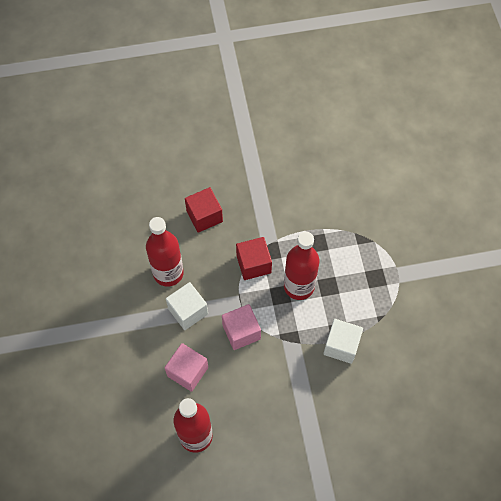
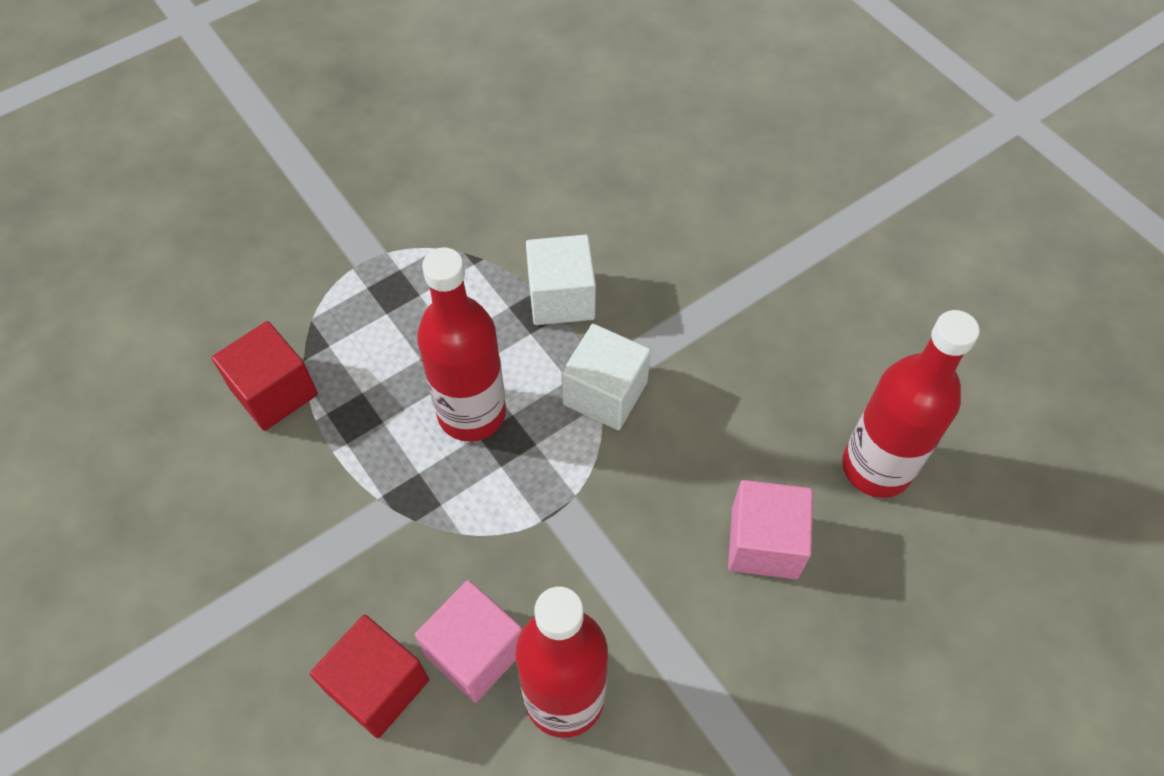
camera: 115 degrees left, 5 degrees down
white cube [166,282,208,330] -> white cube moved to [561,324,651,430]
pink cube [222,304,261,350] -> pink cube moved to [415,580,522,703]
red cube [236,237,272,280] -> red cube moved to [212,321,318,431]

